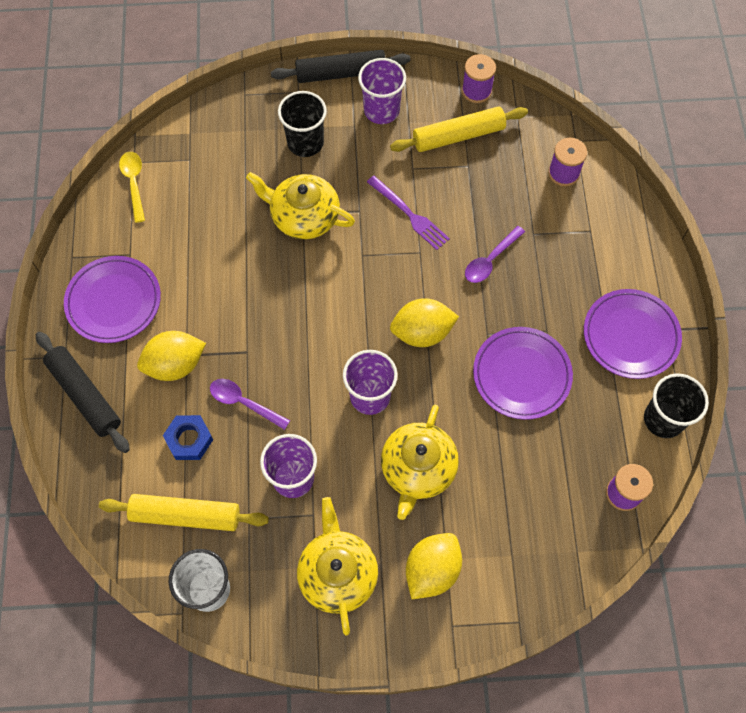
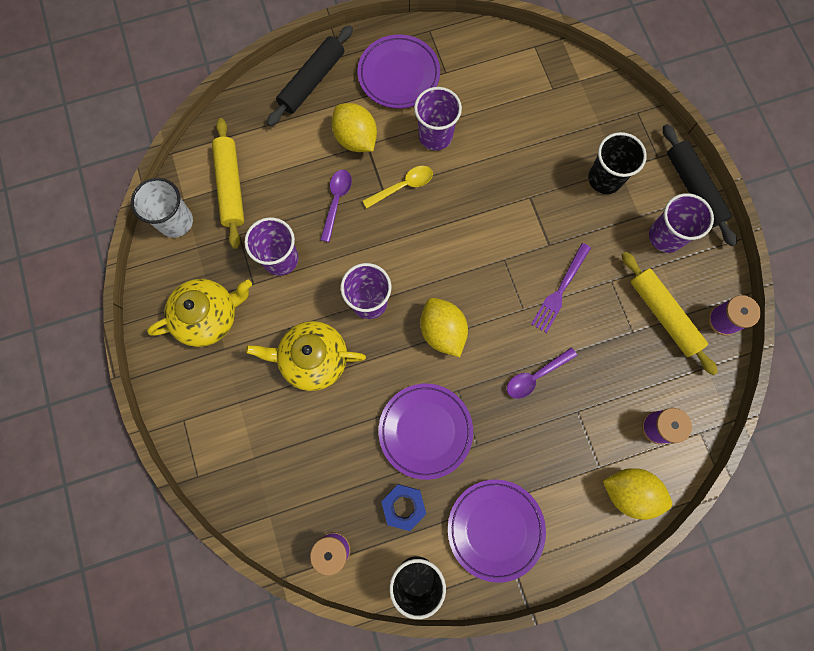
camera: 75 degrees right, 10 degrees up
yellow spoon [119,152,145,223] -> yellow spoon moved to [363,166,433,208]
blue nut [163,415,213,460] -> blue nut moved to [381,484,426,531]
yellow teapot [246,172,355,239] -> none
yellow lemon [406,533,462,599] -> yellow lemon moved to [603,468,672,520]
purple spoon [465,226,525,283] -> purple spoon turned 60 degrees counterclockwise [507,347,577,399]
none -> purple cup [414,87,462,151]

